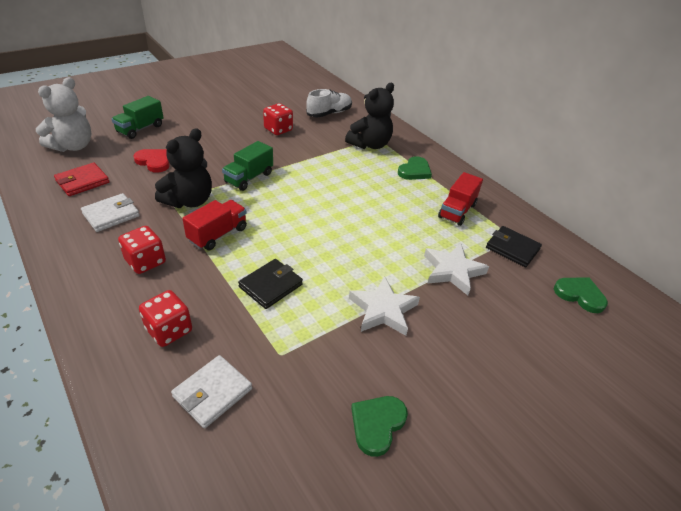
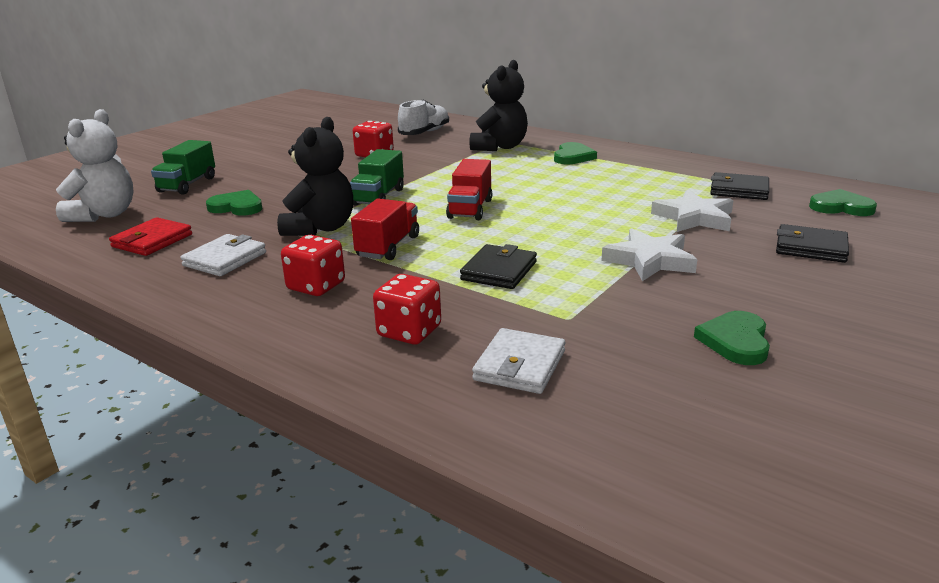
camera: 15 degrees left, 15 degrees down
red heart [133,149,170,173] -> green heart [206,190,263,215]
red truck [438,172,483,226] -> red truck moved to [446,159,492,220]
none -> black wallet [776,224,849,263]

